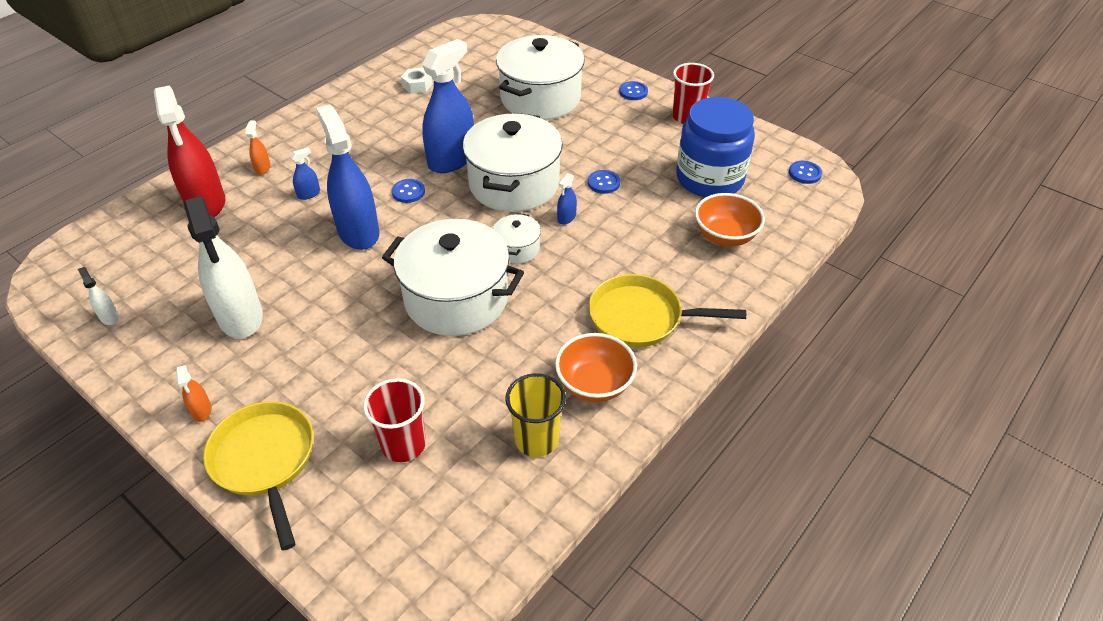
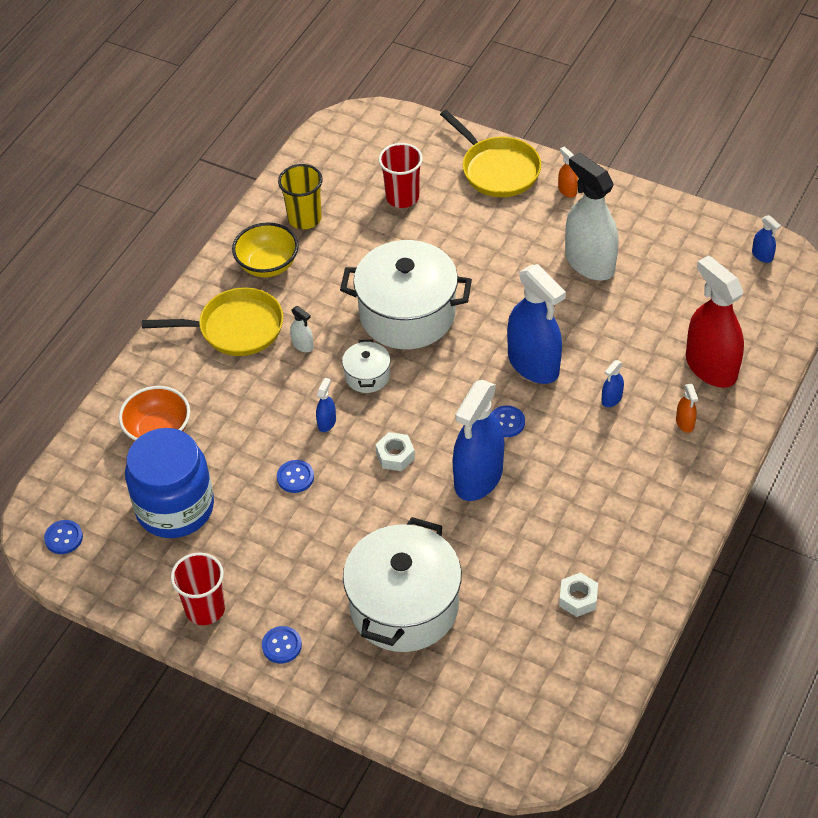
camera: 170 degrees right, 5 degrees up
white spray bottle [78,267,119,325] -> white spray bottle moved to [290,306,314,352]
white pot [463,113,563,212] -> white nut [375,432,415,471]
orange bowl [555,333,637,402] -> yellow bowl [232,223,299,277]
none -> blue spray bottle [752,215,781,263]

